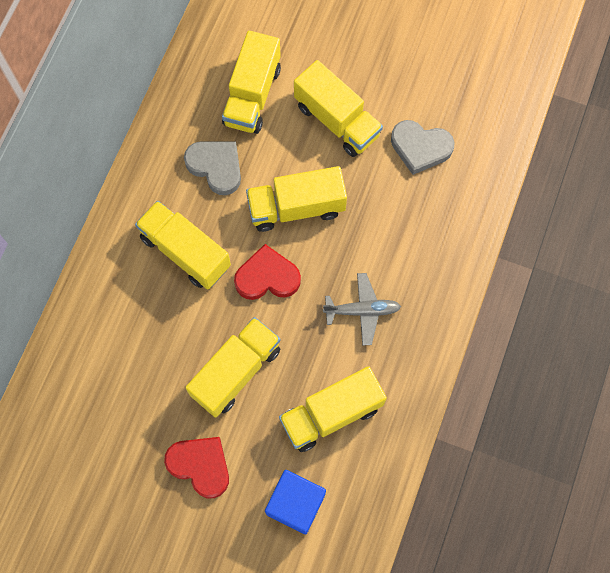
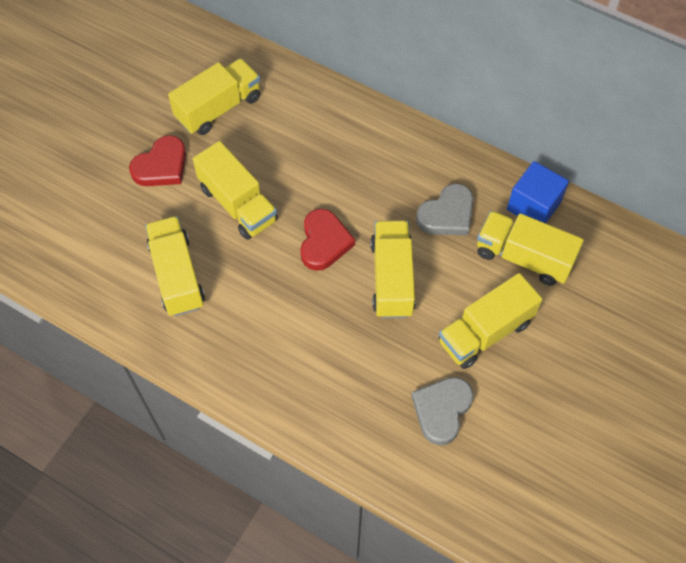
camera: 100 degrees right, 10 degrees down
yellow truck [135,201,231,290] -> yellow truck moved to [168,58,260,135]
blue cube [265,470,326,534] -> blue cube moved to [507,161,569,223]
grey plane [323,273,401,346] -> none

